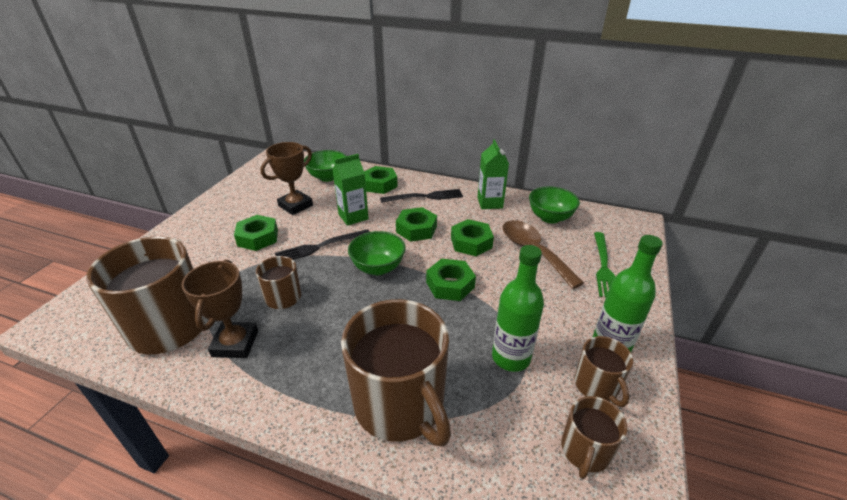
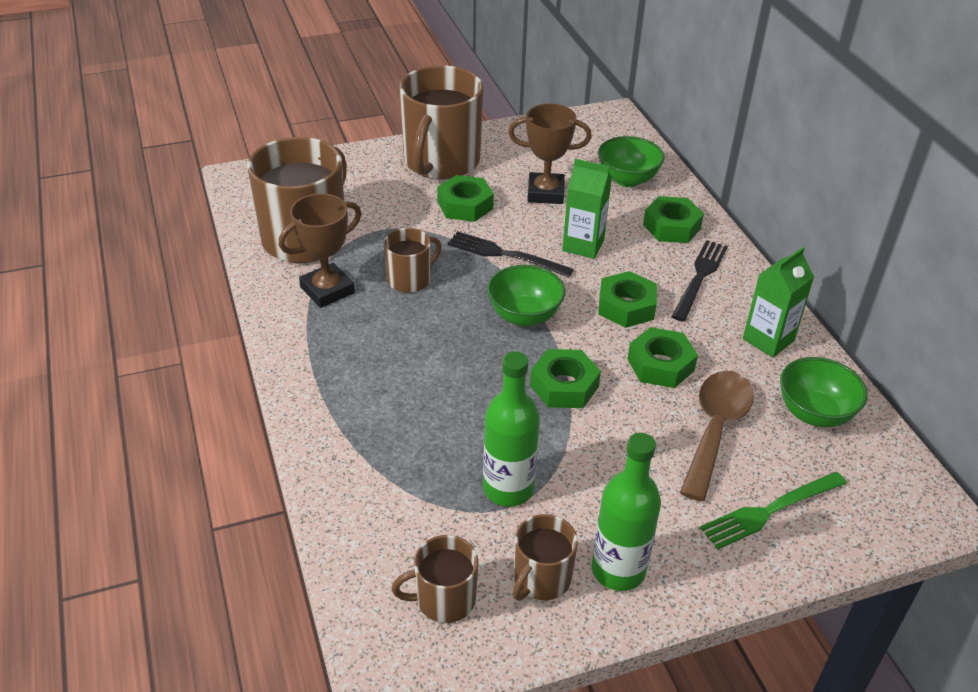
camera: 50 degrees right, 5 degrees up
brown mug [341,299,451,447] -> brown mug moved to [399,65,483,180]
black fork [380,189,463,203] -> black fork turned 105 degrees counterclockwise [671,240,728,322]

